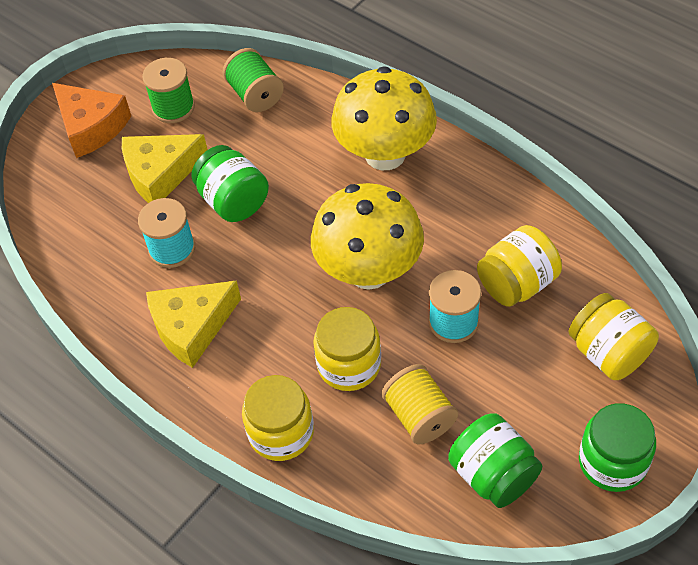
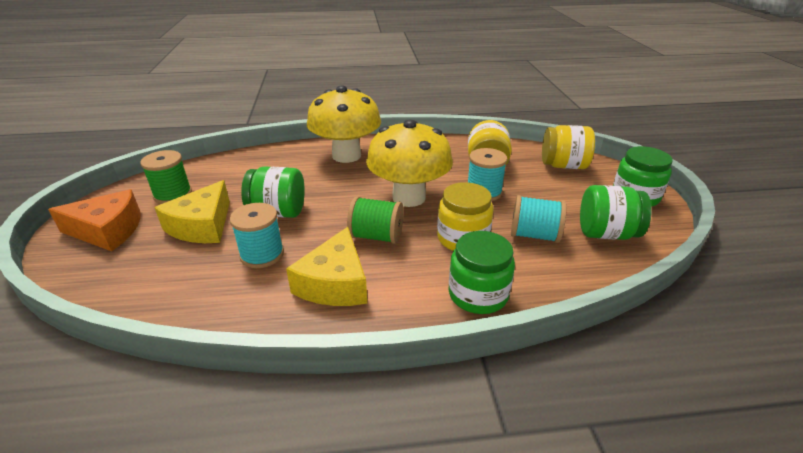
camera: 50 degrees left, 20 degrees down
green spool [222,48,284,112] -> green spool moved to [347,196,404,244]
yellow jar [242,375,314,461] -> green jar [449,231,515,314]
yellow spool [381,364,458,444] -> turquoise spool [511,195,567,243]

